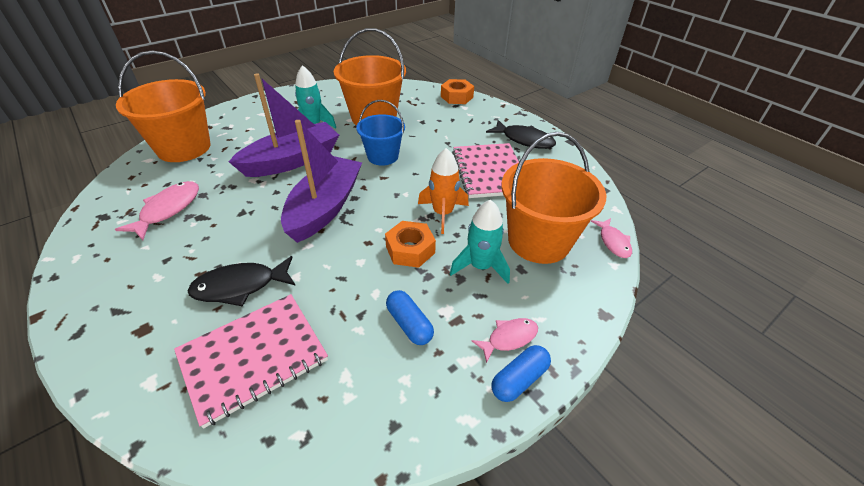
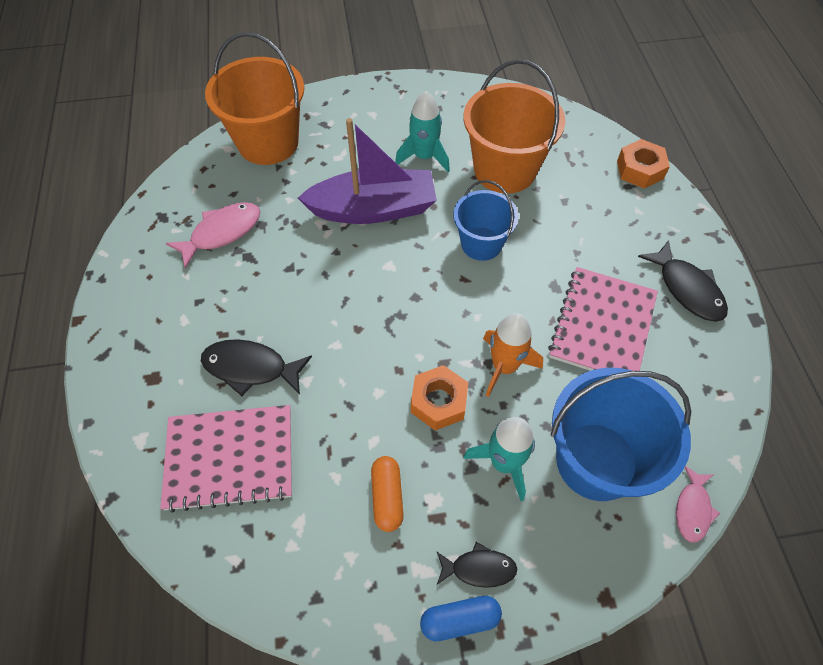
camera: 30 degrees right, 15 degrees up
purple boat [281,120,362,243] -> none
blue capsule [386,290,434,345] -> orange capsule [371,456,404,532]
pink fish [471,318,538,363] -> black fish [437,542,517,588]
orange bucket [501,132,606,264] -> blue bucket [550,368,691,501]

